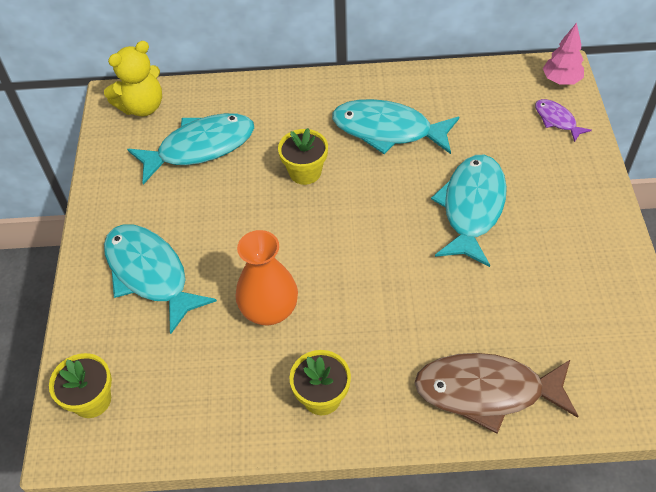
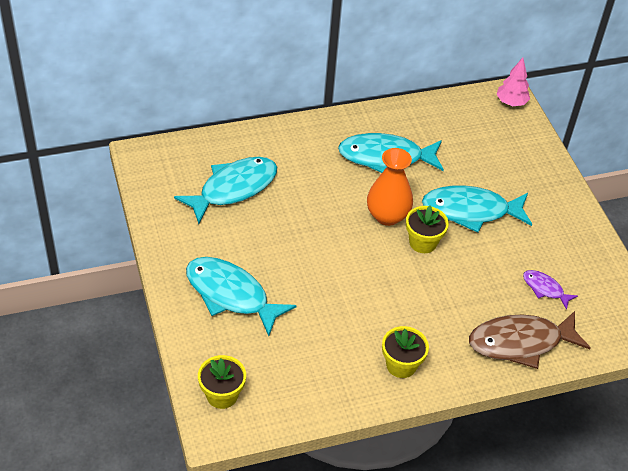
camera: 20 degrees left, 5 degrees down
yellow teddy bear [104,41,162,116] -> none
orange vase [236,230,298,325] -> orange vase moved to [367,148,413,226]
yellow flower pot [278,128,328,185] -> yellow flower pot moved to [406,205,449,253]
turquoise fish [431,155,507,267] -> turquoise fish turned 90 degrees counterclockwise [422,186,532,233]
purple fish [535,99,592,142] -> purple fish moved to [523,270,578,310]

